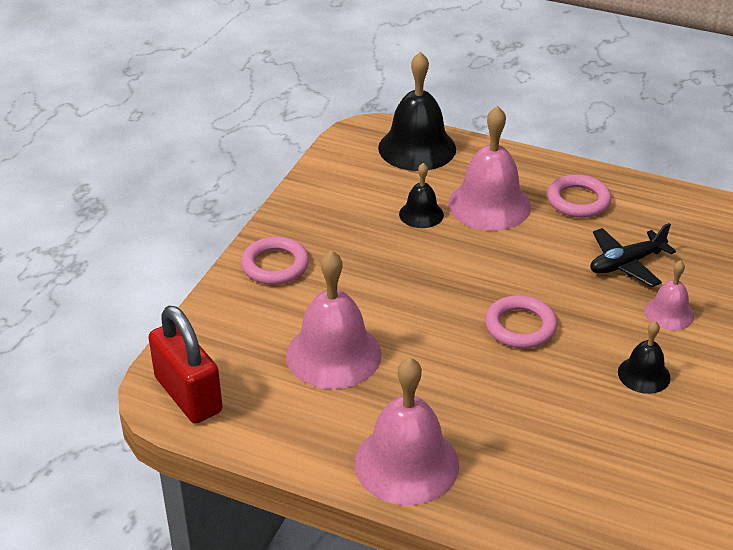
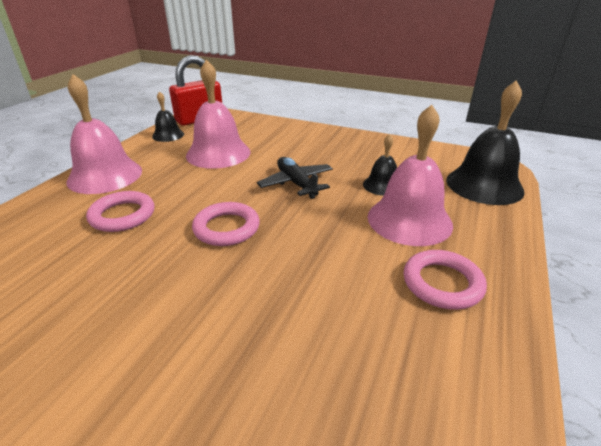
camera: 90 degrees right, 5 degrees down
pink ring [241,237,309,285] -> pink ring moved to [86,191,154,232]
black plane [590,223,676,287] -> black plane moved to [257,157,333,199]
black bell [618,321,671,394] -> black bell moved to [152,91,184,142]
pink bell [644,260,694,330] -> none

